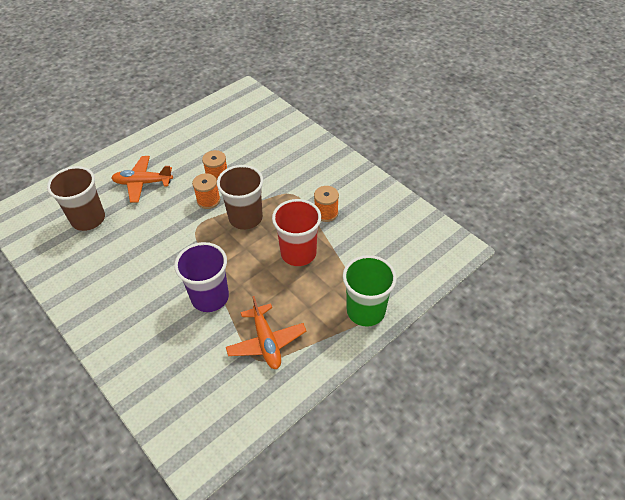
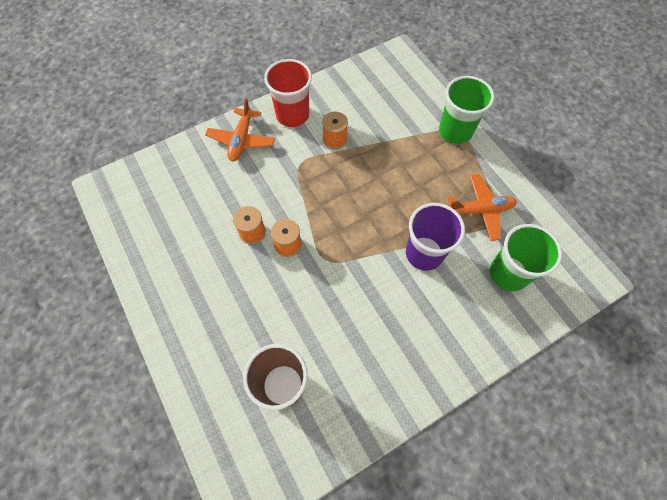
camera: 80 degrees left, 15 degrees up
orange plane [112,156,173,203] -> orange plane moved to [205,98,275,161]
brown cup [217,165,263,230] -> none
red cup [272,199,321,266] -> red cup moved to [264,59,312,127]
none -> green cup [490,224,562,291]

